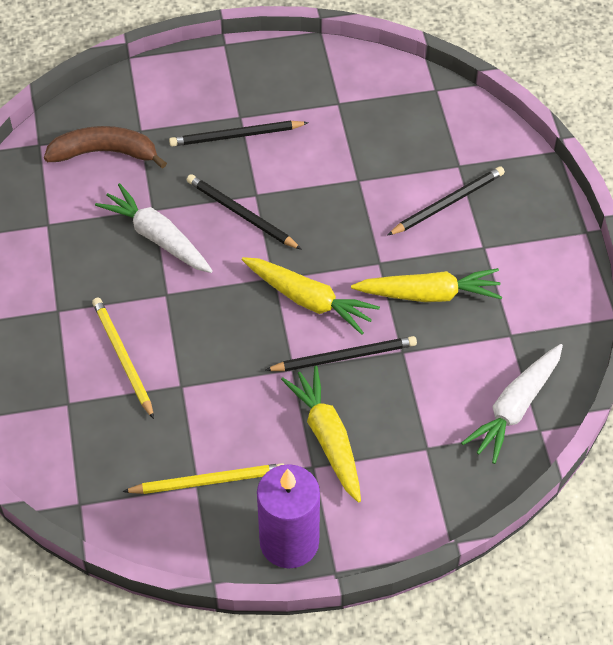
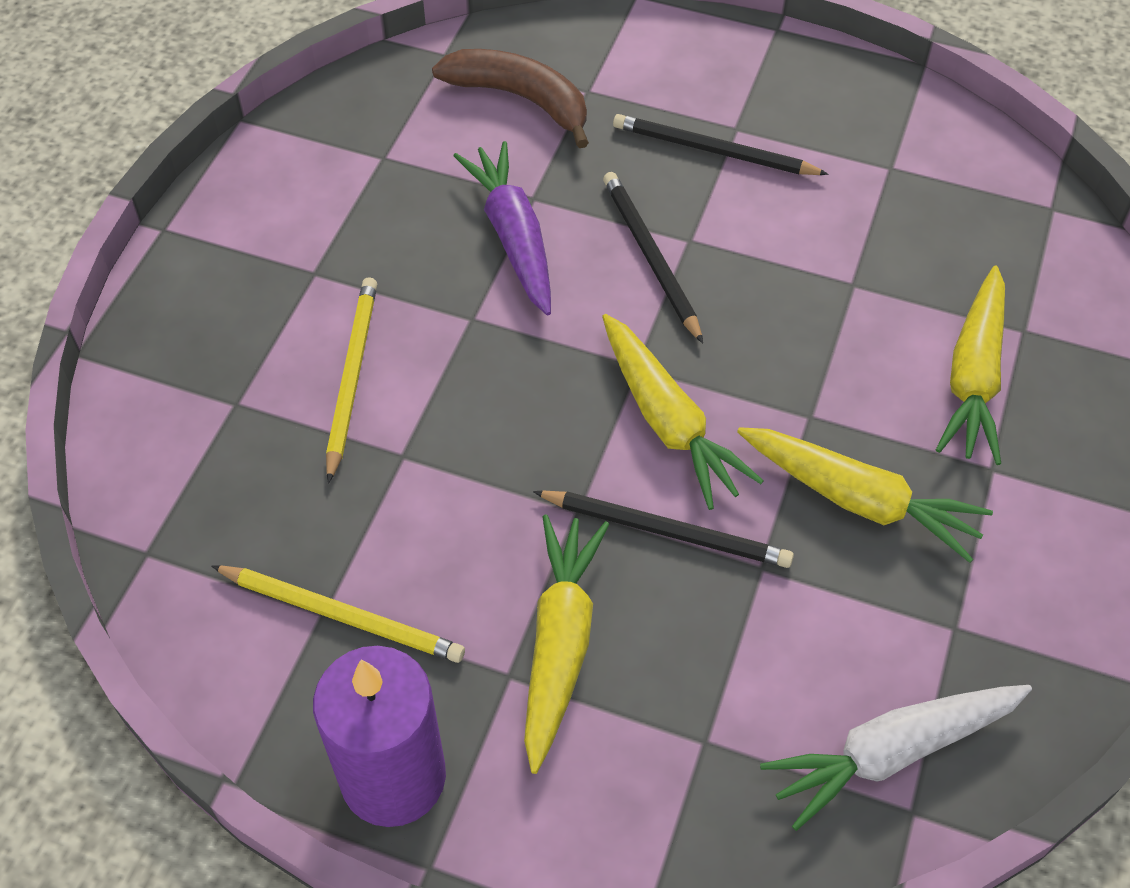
camera: 30 degrees right, 0 degrees up
white carrot [95,183,213,273] -> purple carrot [453,141,551,315]
black pencil [387,166,505,236] -> yellow carrot [936,265,1005,465]

